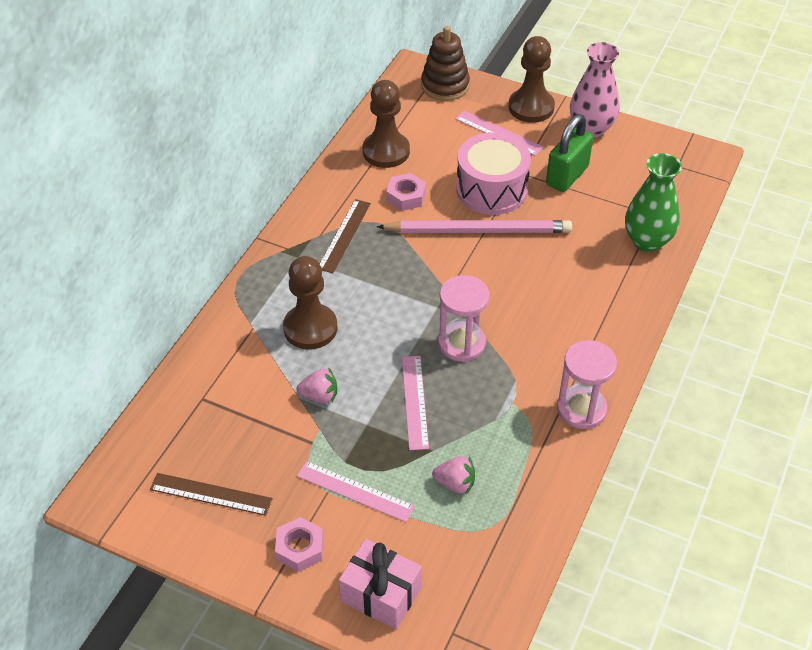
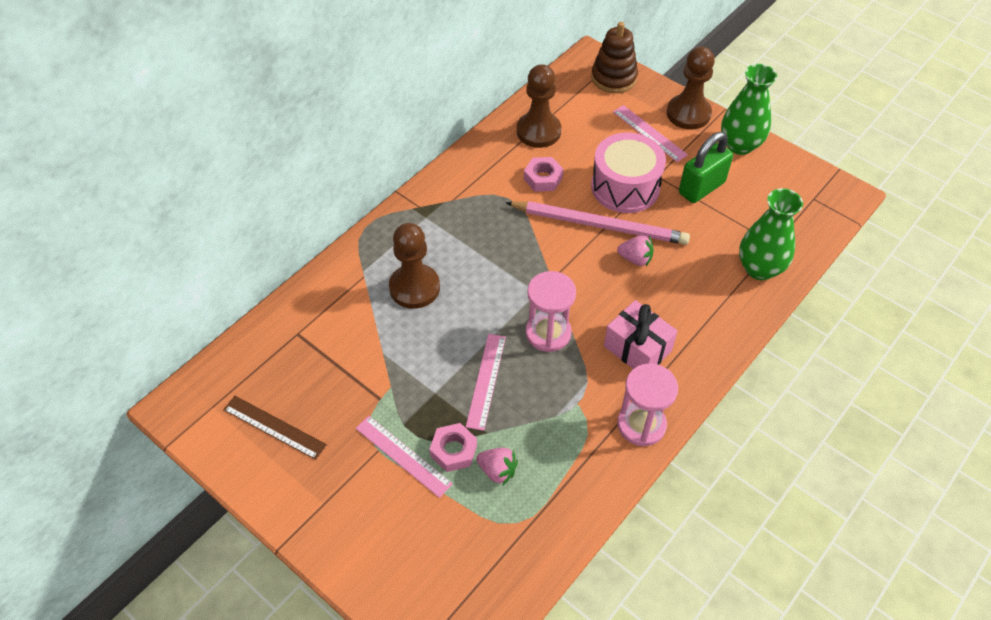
camera: 15 degrees right, 5 degrees up
pink nut [275,517,323,572] -> pink nut moved to [429,423,477,472]
pink strawberry [297,367,337,404] -> pink strawberry moved to [617,235,654,266]
brown ruler [320,199,371,273] -> none
pink gift [339,539,422,629] -> pink gift moved to [604,300,678,369]
pink vase [570,42,619,138] -> green vase [721,64,777,155]

